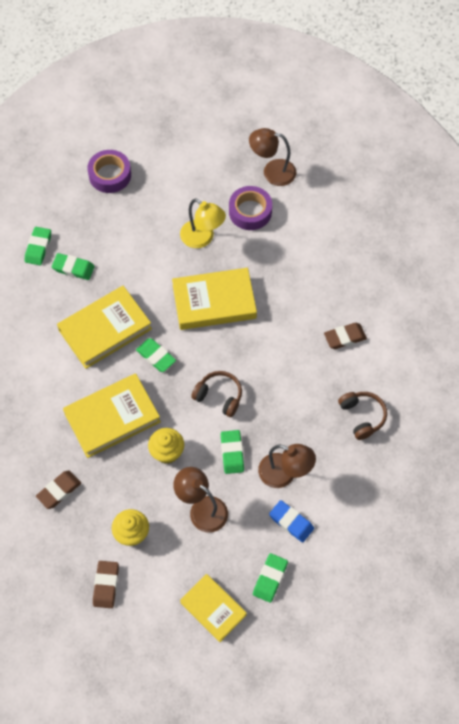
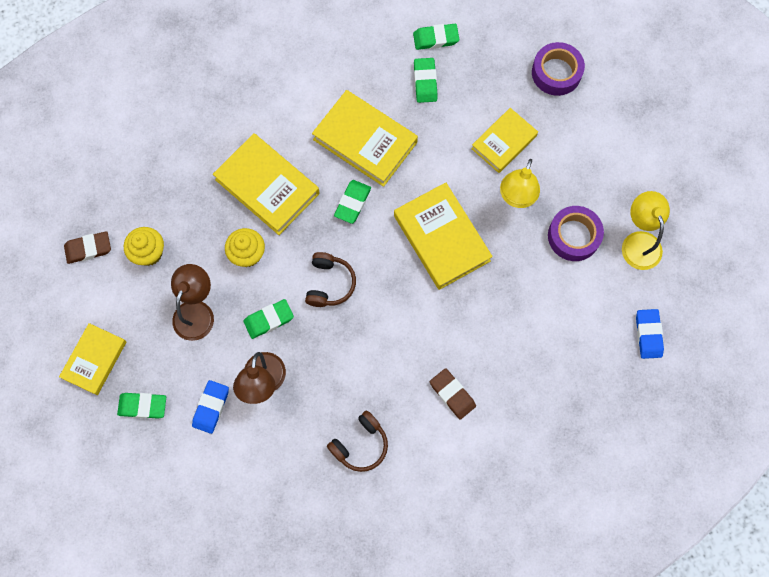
camera: 70 degrees right, 10 degrees up
brown eraser [36,470,81,509] -> none
brown lamp [249,128,296,186] -> yellow lamp [622,191,670,270]
none -> yellow book [471,108,538,173]
none -> blue eraser [636,309,664,359]

